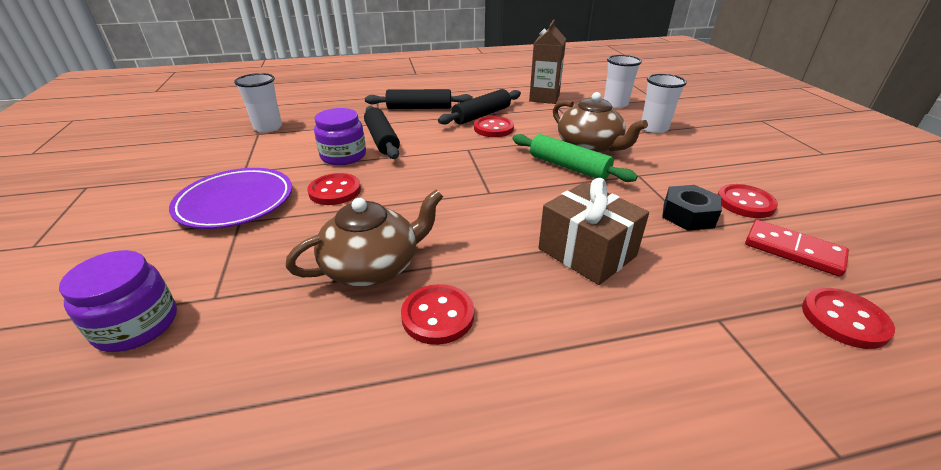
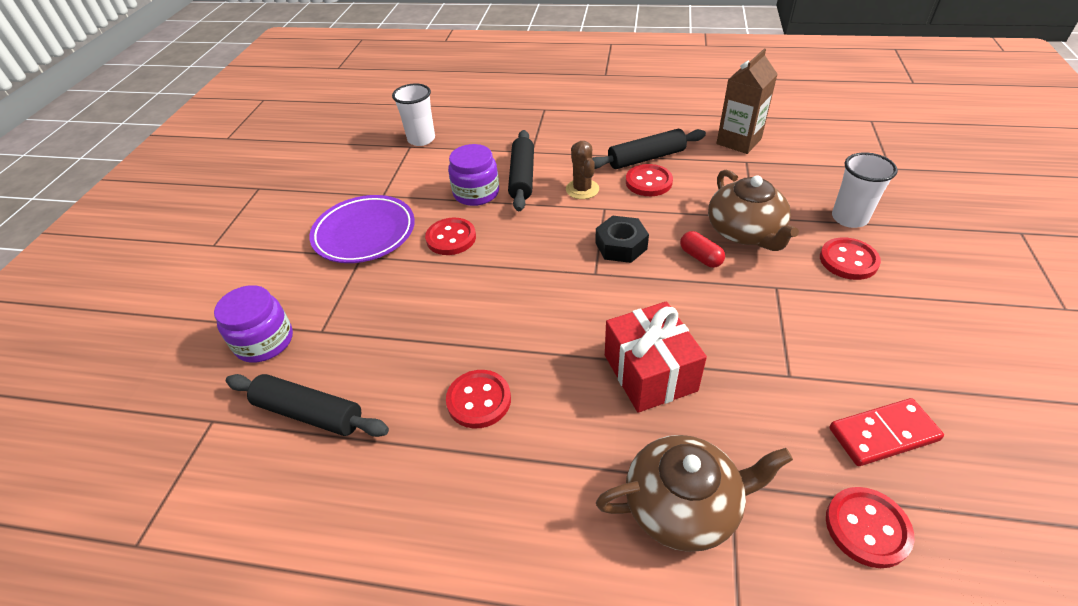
camera: 25 degrees right, 10 degrees up
brown teapot [286,190,443,287] -> brown teapot moved to [596,435,793,552]
black rolling pin [365,89,473,109] -> black rolling pin moved to [226,374,389,437]
green rolling pin [513,134,638,182] -> red capsule [680,231,725,268]
brown gift [539,178,649,285] -> red gift [605,301,707,413]
white cup [604,55,642,108] -> none
black nut [662,185,722,231] -> black nut moved to [595,216,649,263]
red button [717,184,778,218] -> red button moved to [820,237,881,280]
red domino [745,220,849,277] -> red domino turned 75 degrees counterclockwise [829,398,944,466]
none -> brown cactus [566,141,599,199]

